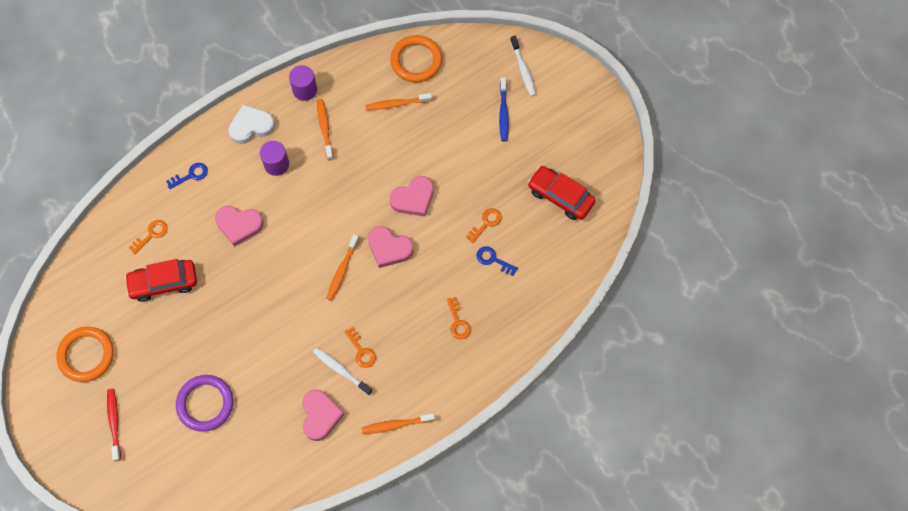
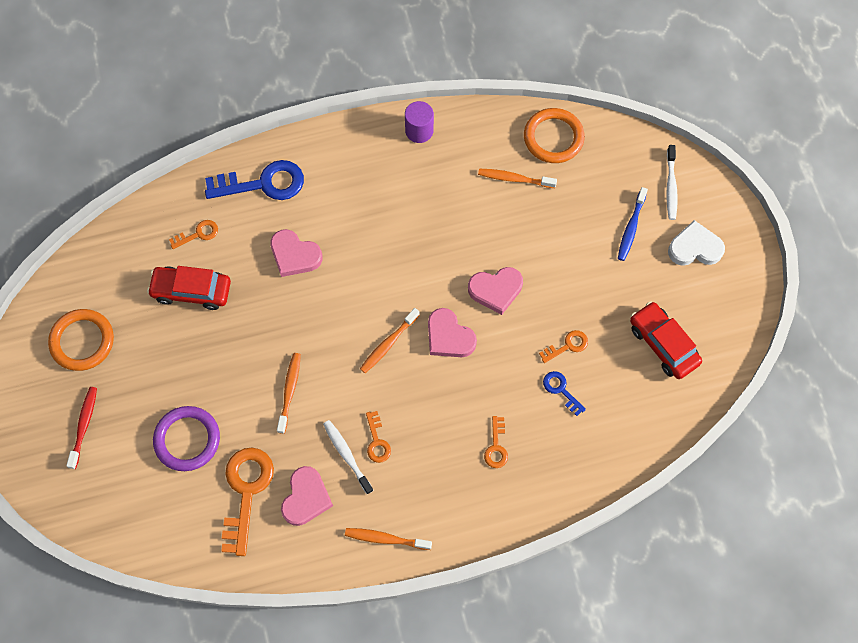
camera: 20 degrees right, 0 degrees up
blue key [166,163,208,189] -> blue key [205,160,304,200], size x2.00
white heart [228,104,275,144] -> white heart moved to [668,220,725,266]
purple cylinder [260,141,289,176] -> none
orange toothbrush [317,99,334,160] -> orange toothbrush moved to [277,353,301,434]
none -> orange key [221,448,274,556]

